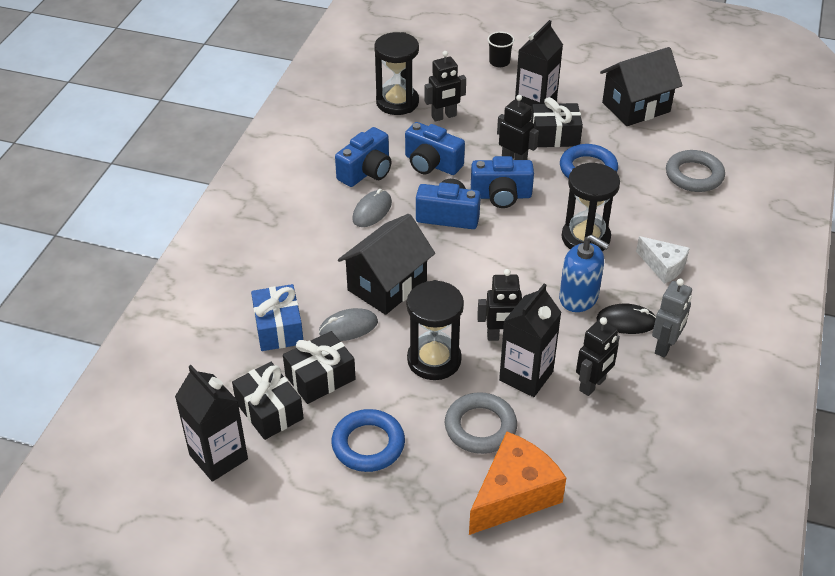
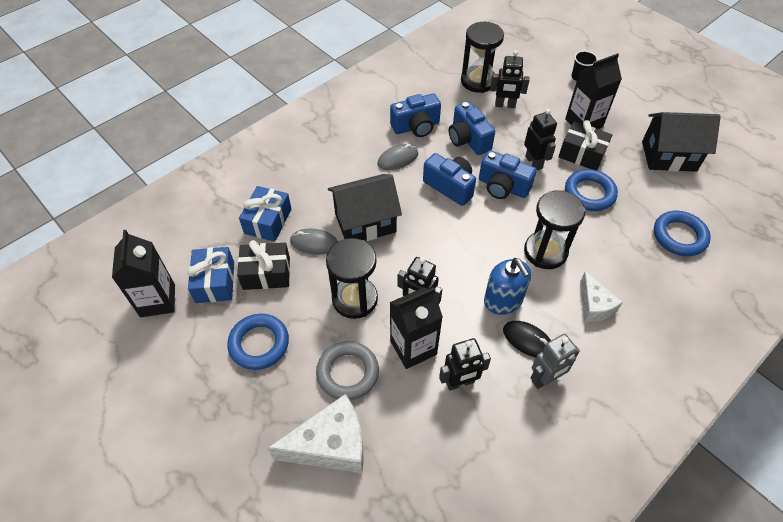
camera: 30 degrees right, 10 degrees up
black gift [232,362,303,440] -> blue gift [188,247,234,303]
orange cheese [469,432,566,535] -> white cheese [267,394,364,473]
grey ring [666,150,725,192] -> blue ring [654,211,711,256]

